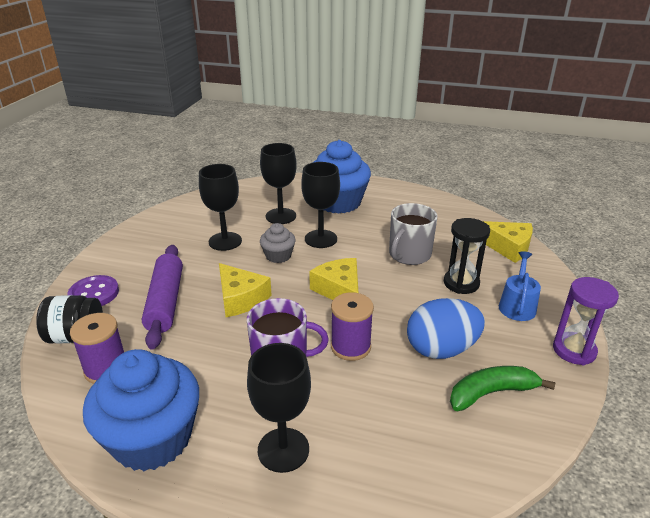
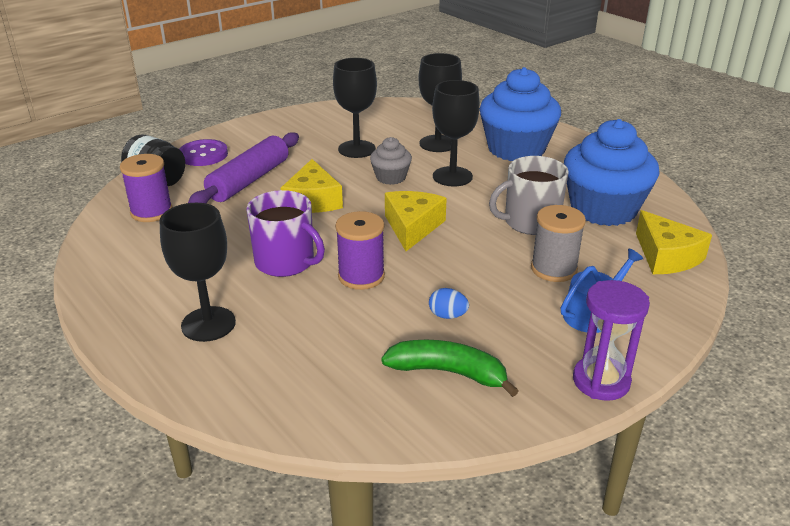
camera: 35 degrees right, 0 degrees up
blue cupcake [83,349,199,471] -> blue cupcake moved to [564,119,660,226]
blue egg [407,298,485,359] -> blue egg [429,288,469,319], size x0.43
black hourglass [444,218,490,294] -> grey spool [531,205,586,282]

